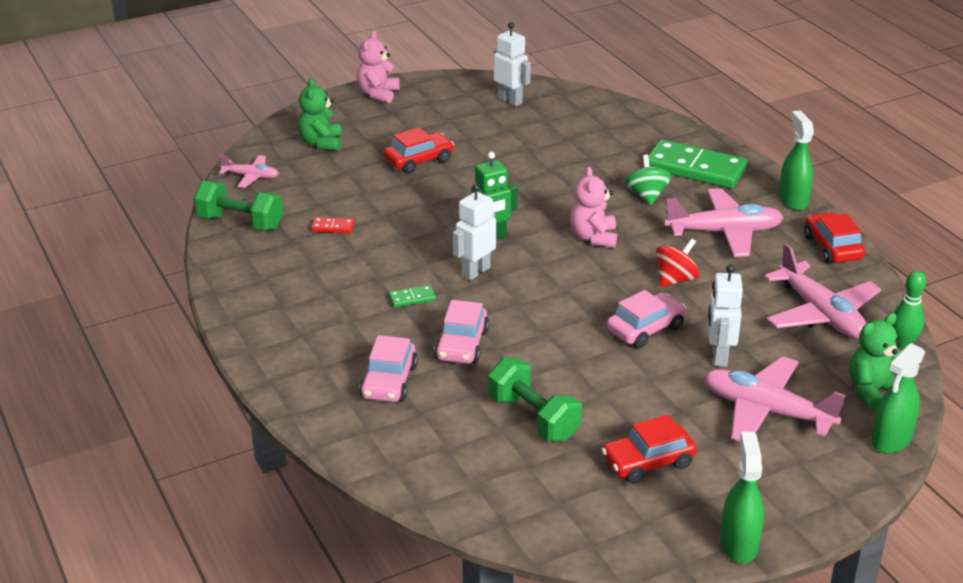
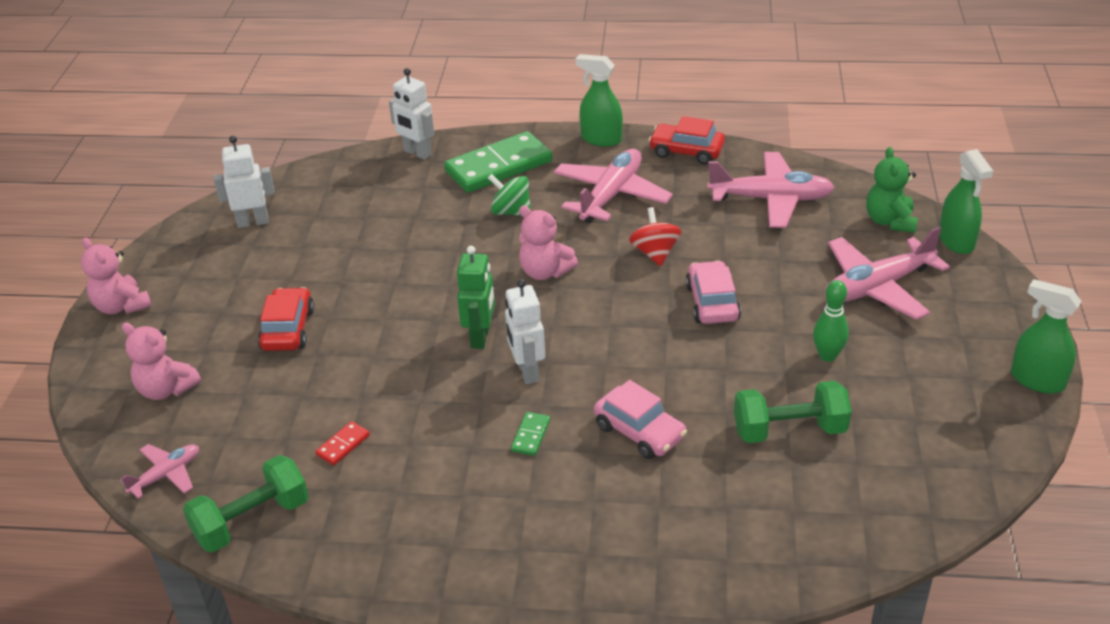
camera: 55 degrees left, 5 degrees up
green teddy bear [298,78,342,151] -> pink teddy bear [122,322,201,400]
pink car [359,335,418,402] -> none
red car [602,414,697,484] -> none
white robot [707,264,743,367] -> white robot moved to [389,68,434,160]
green bowling pin [892,271,926,349] -> green bowling pin moved to [813,280,849,362]

